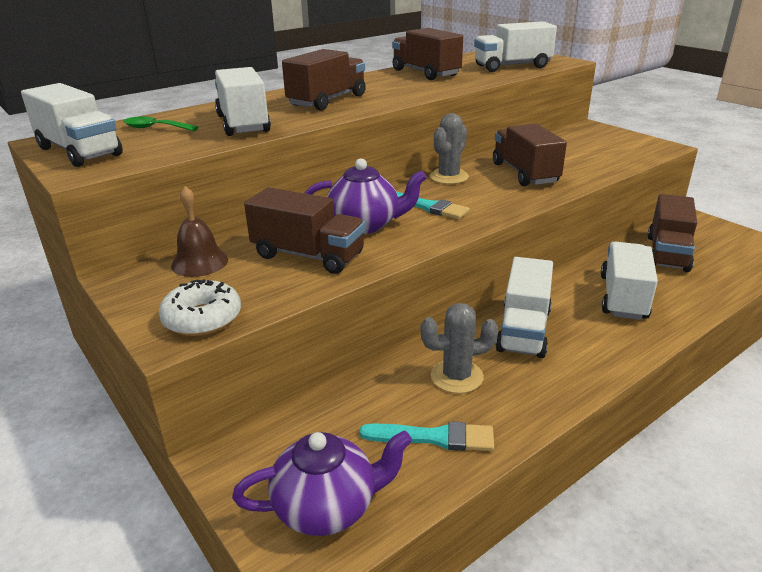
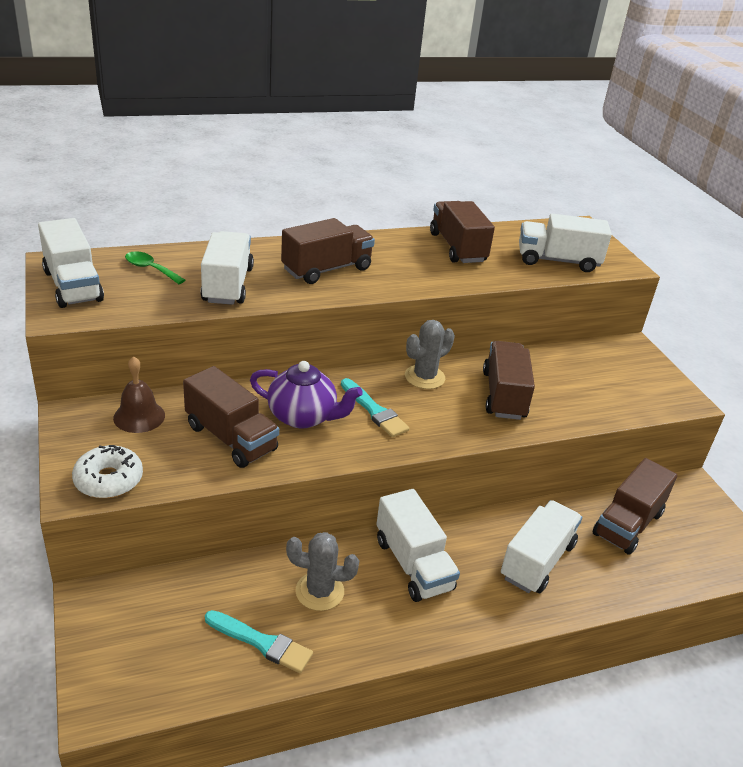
camera: 15 degrees right, 5 degrees up
purple teapot [232,430,412,536] -> none
white truck [496,257,553,358] -> white truck turned 60 degrees counterclockwise [376,489,460,602]

